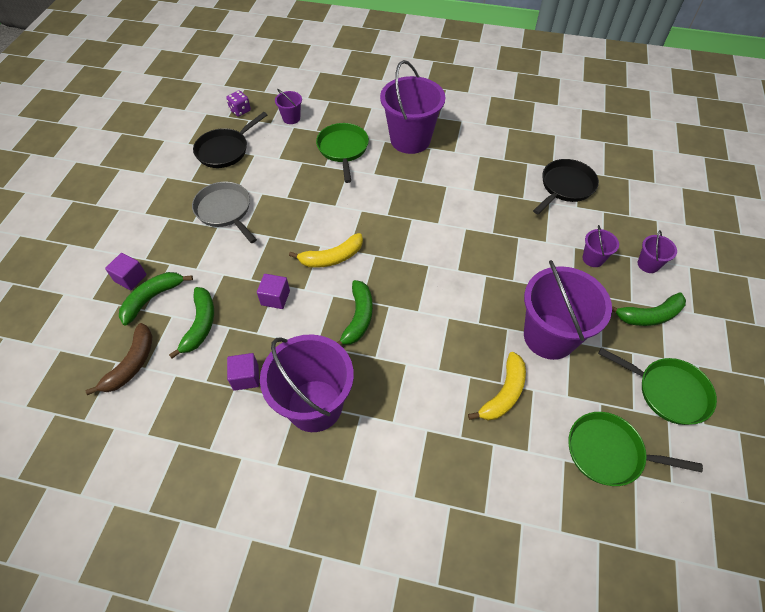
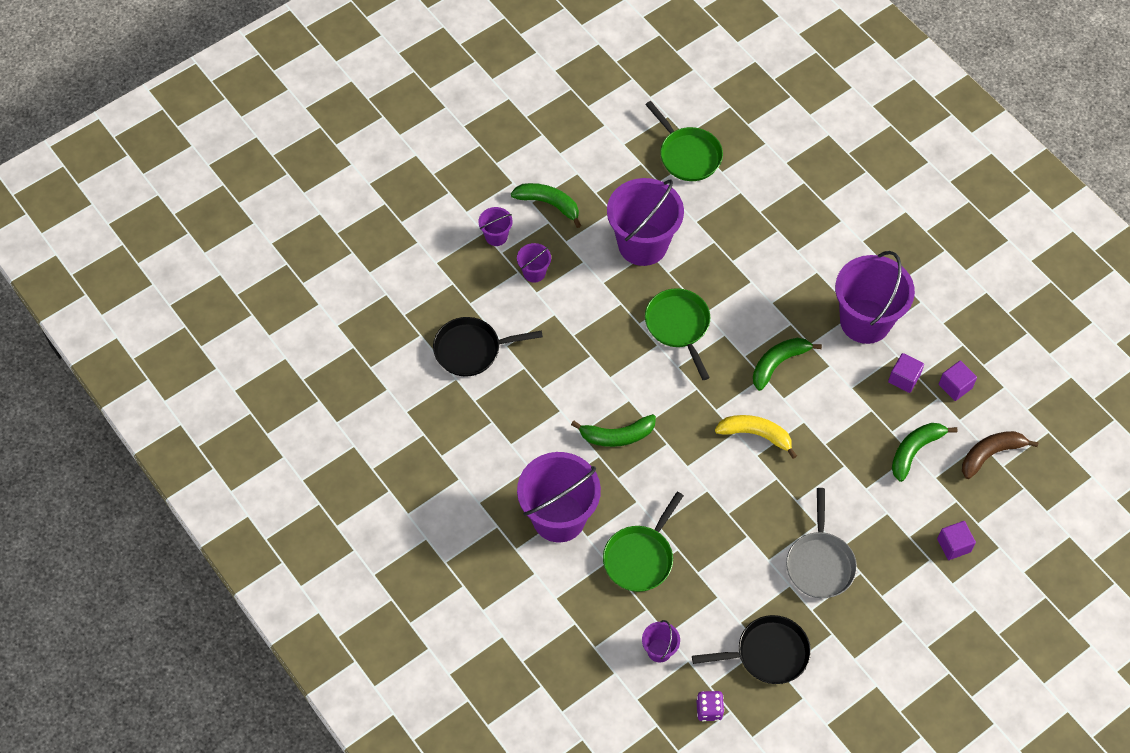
camera: 140 degrees left, 5 degrees up
green banana [119,272,193,326] -> green banana moved to [571,414,656,447]
purple cube [257,274,290,309] -> purple cube moved to [939,361,977,401]
yellow banana [468,352,526,420] -> none
green pan [598,348,717,425] -> green pan moved to [645,288,710,380]

